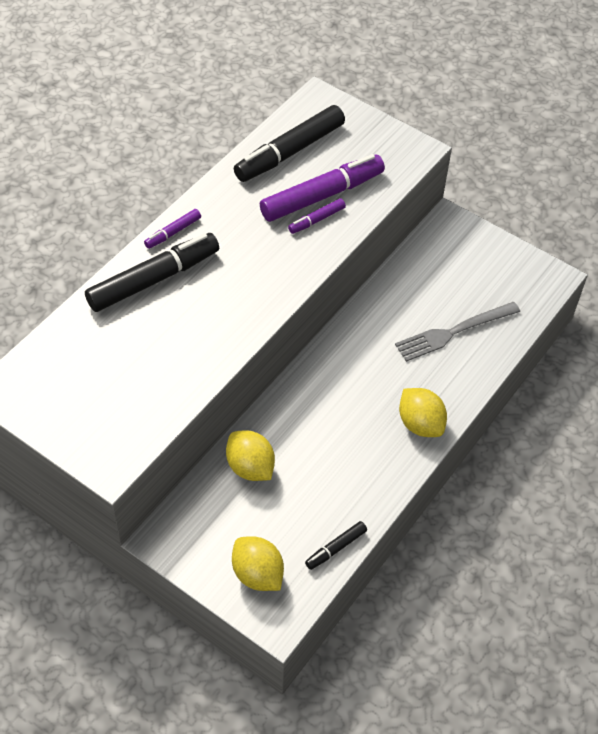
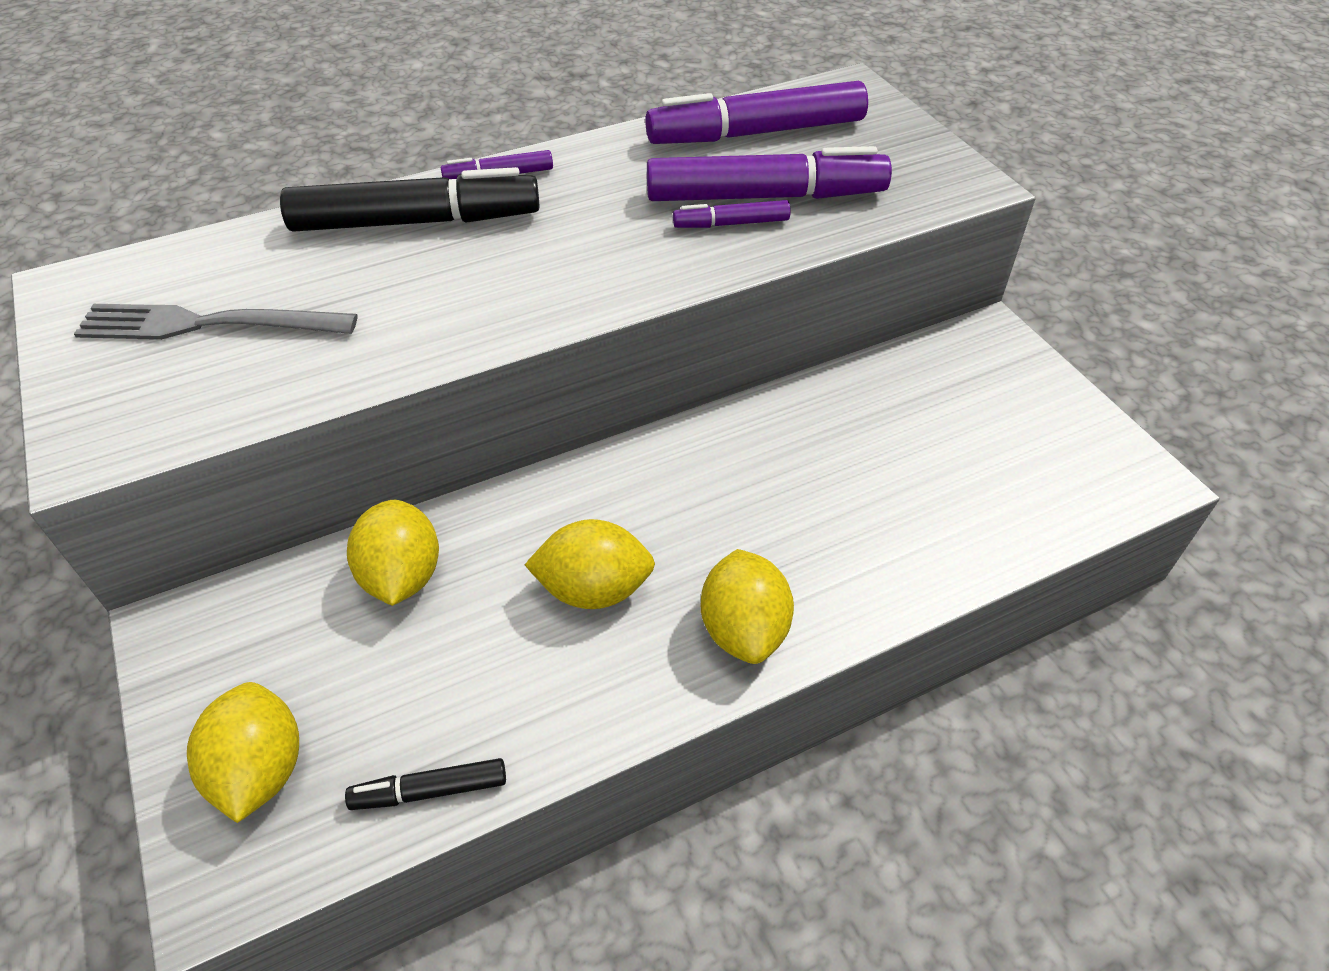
camera: 30 degrees right, 5 degrees down
black marker [234,105,345,182] -> purple marker [645,81,868,144]
grey fork [395,302,520,362] -> grey fork moved to [74,304,358,340]
none -> yellow lemon [525,519,655,609]

